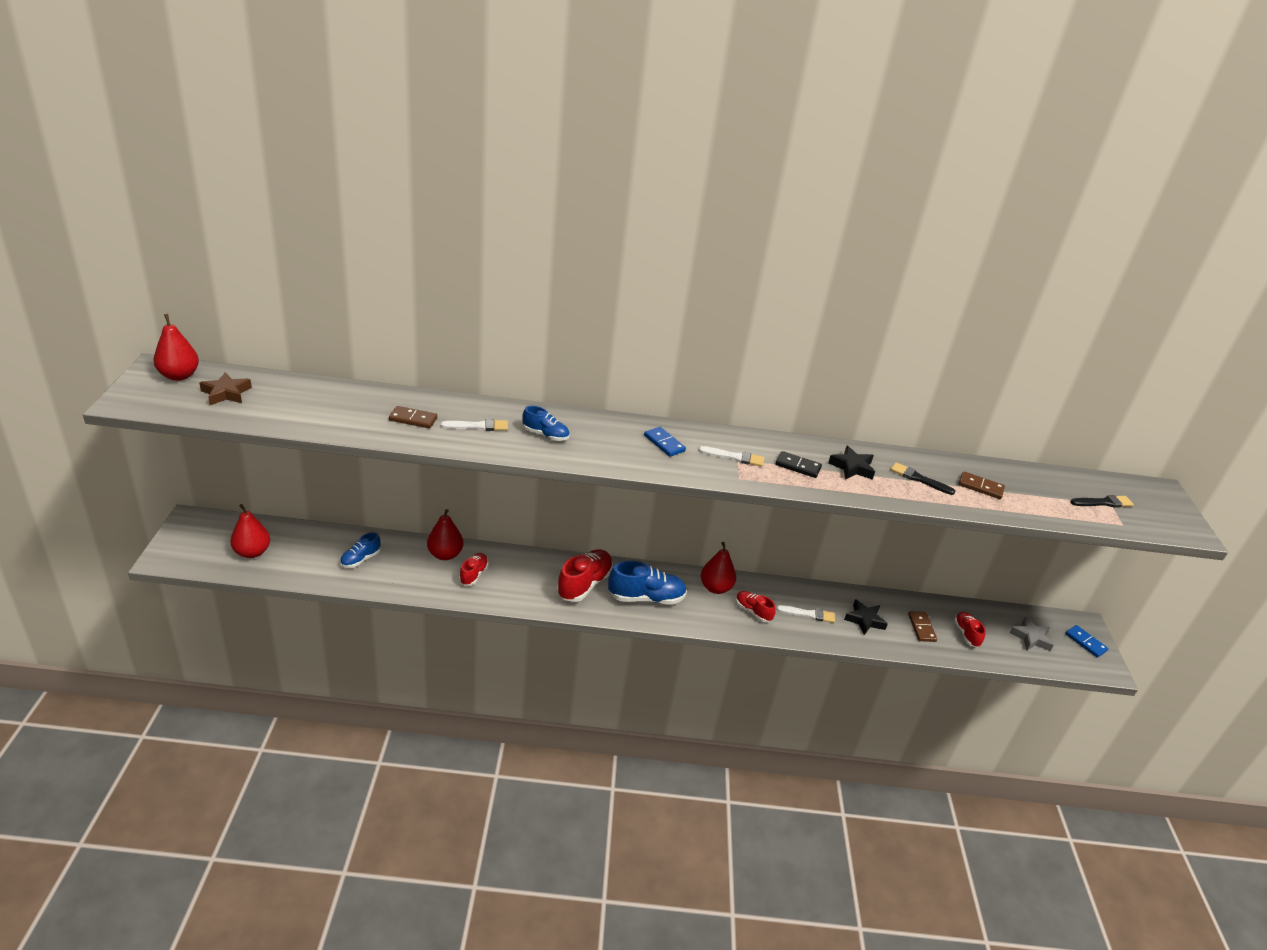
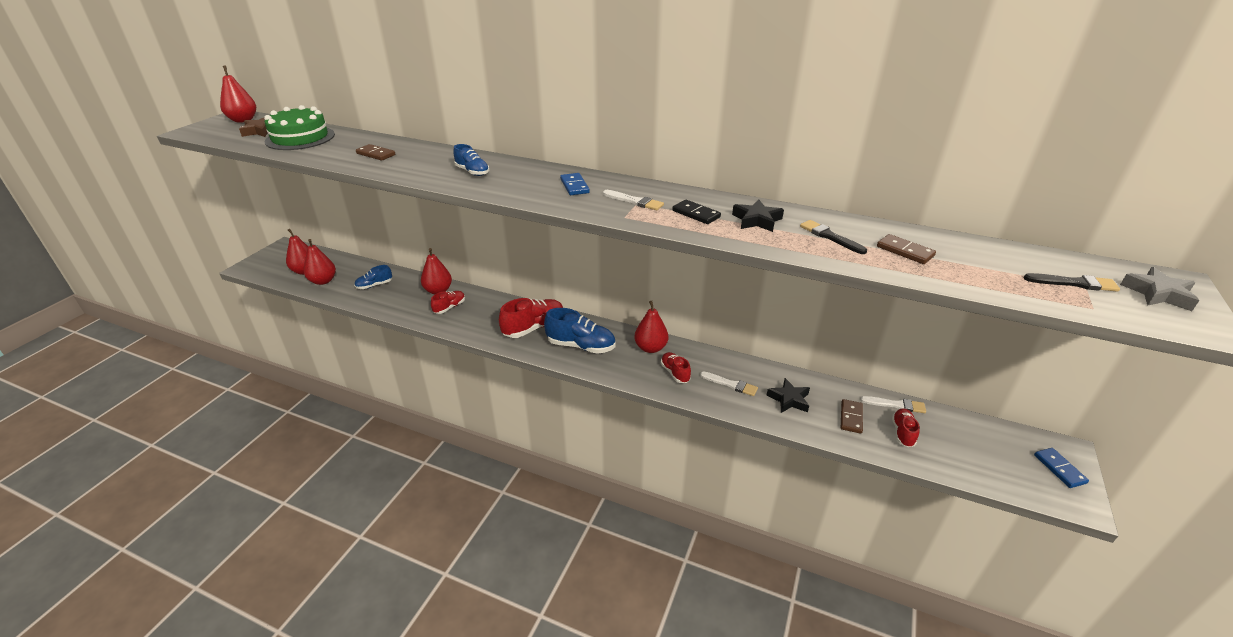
camera: 25 degrees right, 0 degrees up
white brush [441,419,508,431] -> white brush moved to [860,396,926,413]
grey star [1009,617,1054,651] -> grey star moved to [1120,267,1200,311]
none -> green cake [264,105,335,150]
none -> red pear [304,239,336,285]

